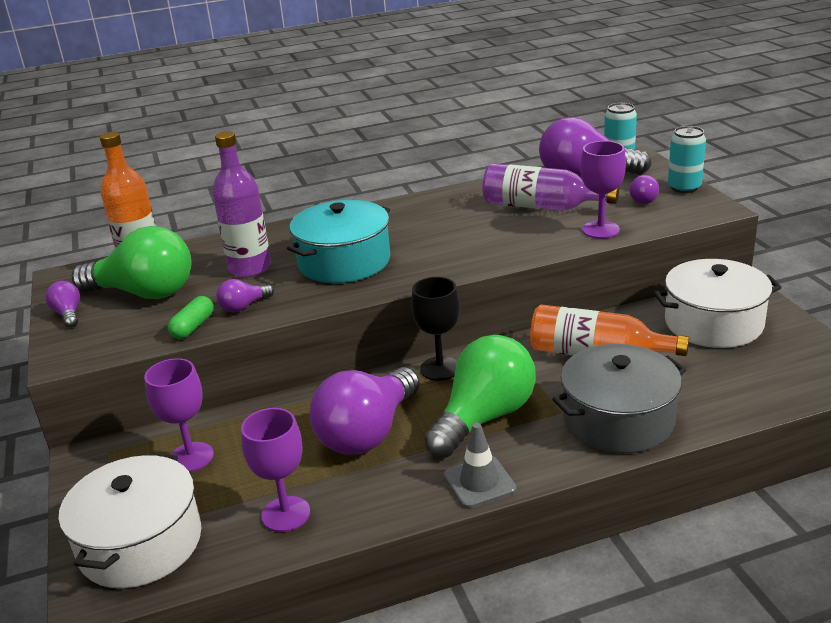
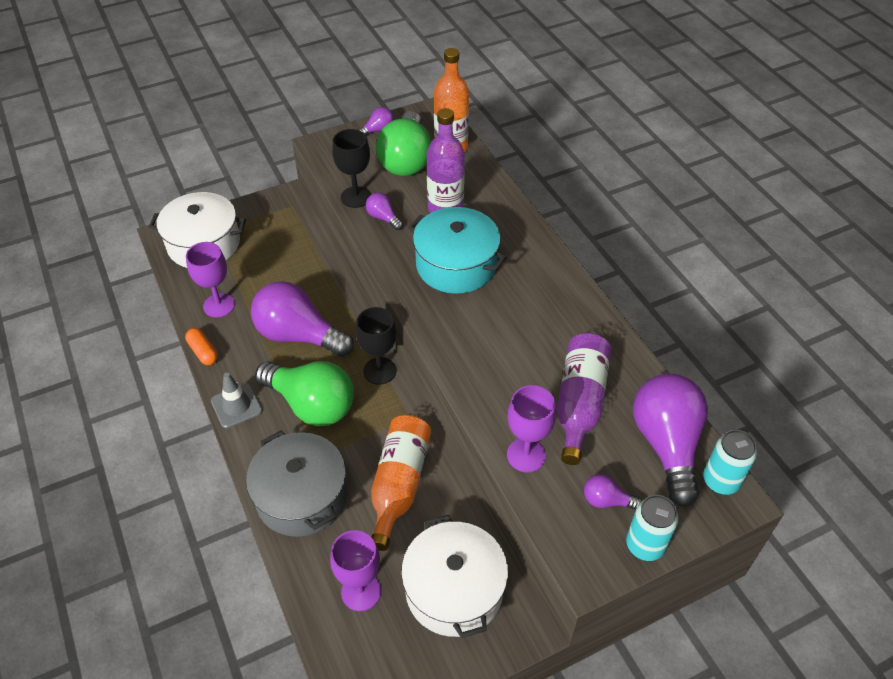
camera: 80 degrees right, 20 degrees up
purple goblet [144,358,214,472] -> purple goblet moved to [330,530,381,611]
green capsule [168,296,214,339] -> black goblet [332,129,371,208]
none -> orange capsule [185,328,218,365]

